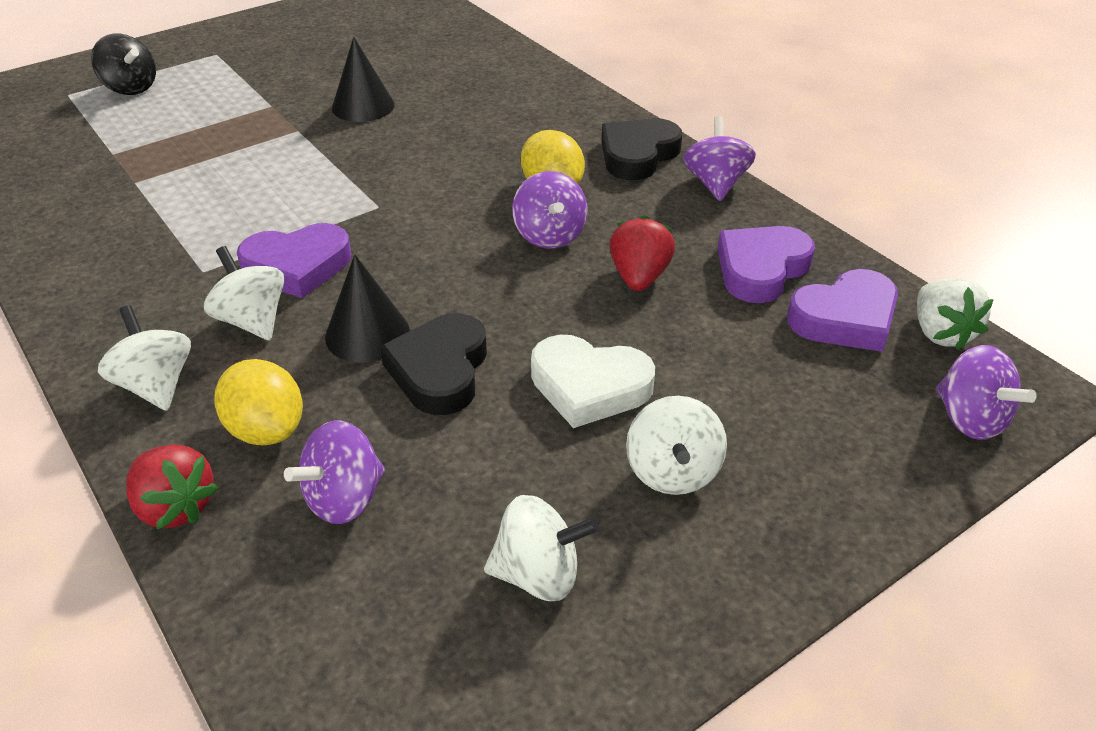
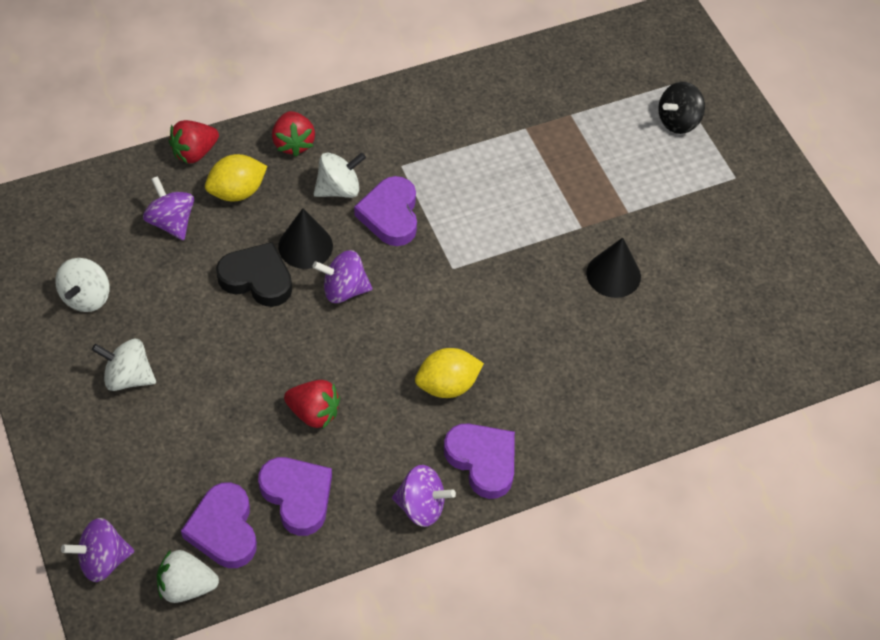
camera: 100 degrees right, 15 degrees up
white spinning top [98,305,191,411] -> red strawberry [272,111,315,157]
purple spinning top [512,171,588,249] -> purple spinning top moved to [313,250,372,303]
white heart [531,335,655,428] -> none
black heart [601,118,682,180] -> purple heart [444,423,515,499]

